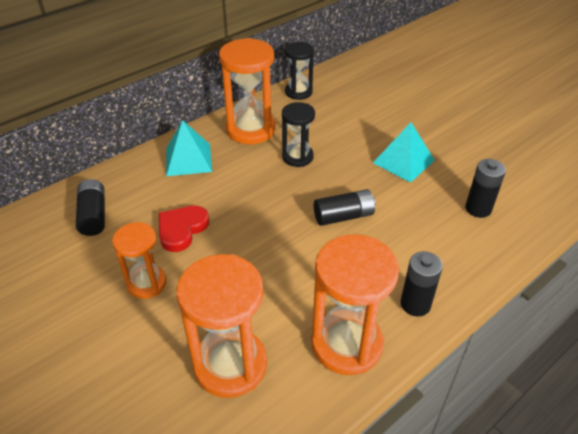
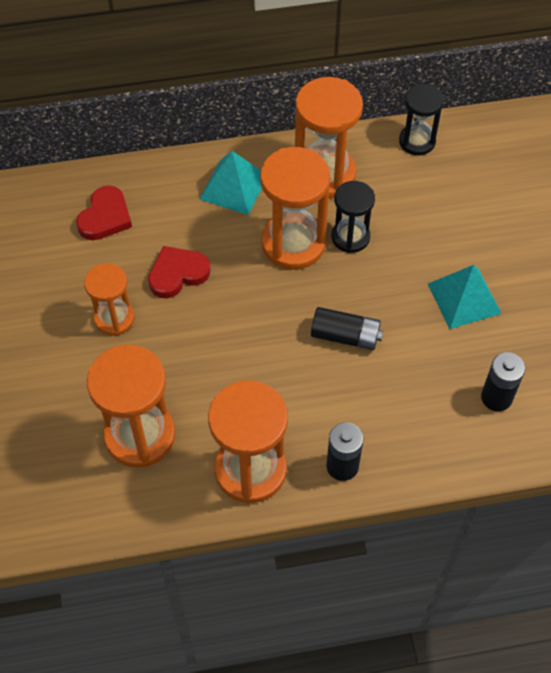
camera: 30 degrees right, 15 degrees up
black battery [76,179,105,236] -> red heart [76,185,132,240]
none -> orange hourglass [260,147,330,269]

